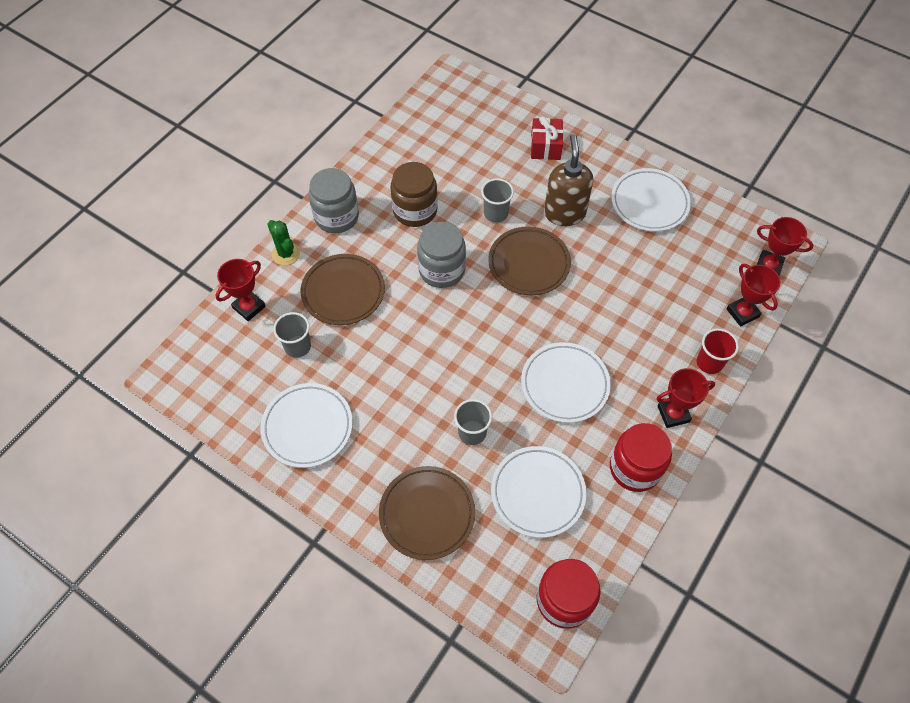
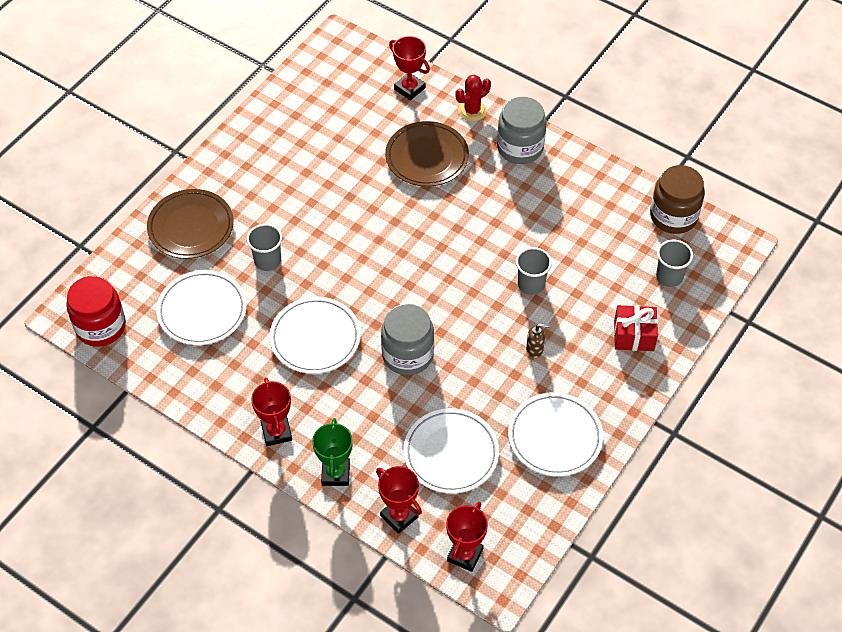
camera: 90 degrees right, 5 degrees down
white plate [261,383,353,468] -> white plate moved to [403,408,499,494]
green cactus [268,220,300,265] -> red cactus [456,75,491,122]
grey cup [273,312,311,358] -> grey cup moved to [656,240,693,287]
brown jar [390,162,438,227] -> brown jar moved to [650,165,705,234]
grey jar [417,222,466,288] -> grey jar moved to [381,304,434,375]
brown plate [488,227,571,295] -> none
brown soap dispenser [544,134,593,226] -> brown soap dispenser [526,324,550,358], size x0.44
red jar [610,423,672,492] -> none
red cup [697,328,739,374] -> green trophy [312,418,353,486]
red trophy [726,264,781,327] -> red trophy turned 75 degrees clockwise [376,466,422,534]

